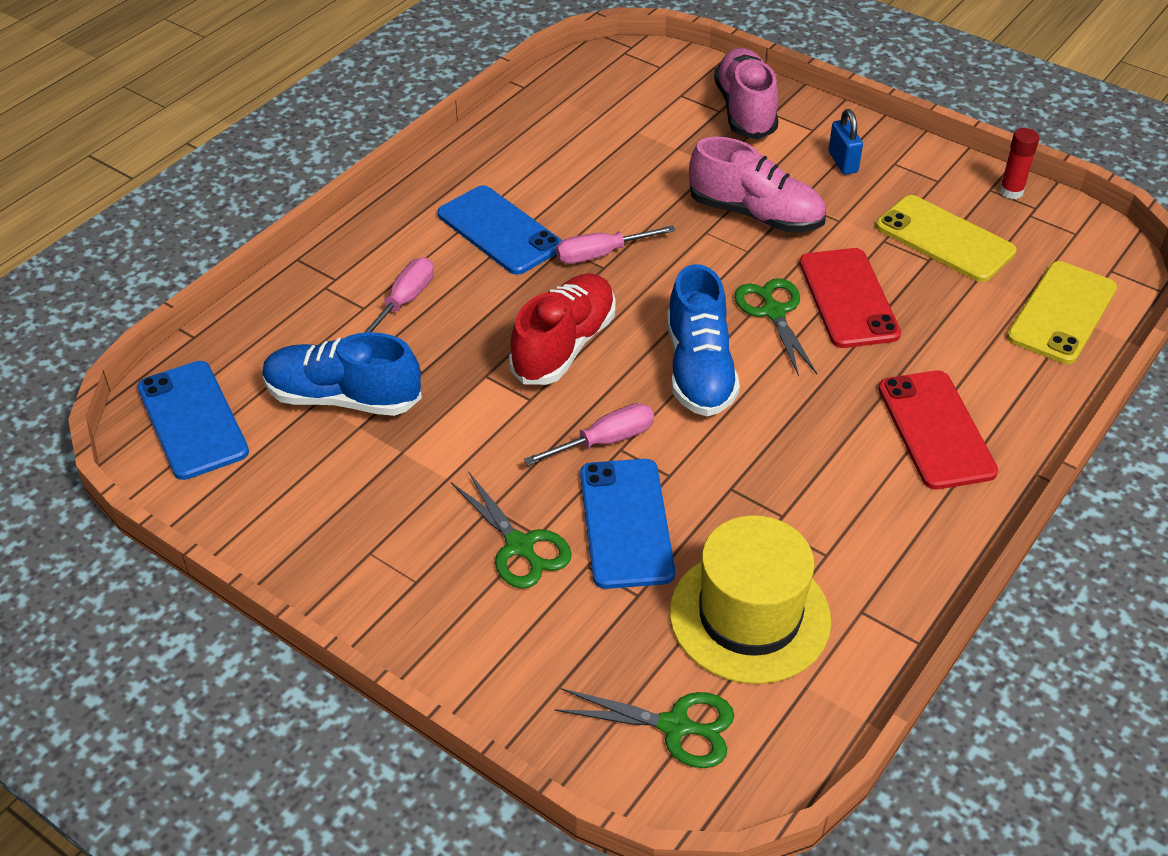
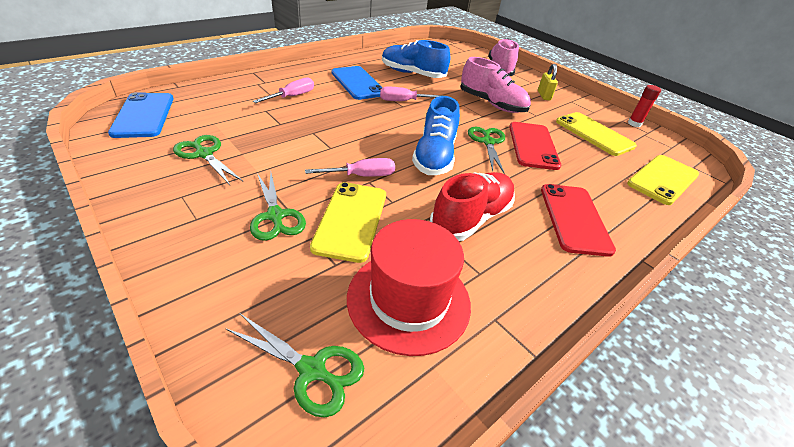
camera: 10 degrees right, 5 degrees down
blue shoe [262,332,422,416] -> blue shoe moved to [382,40,450,78]
red shoe [509,273,616,385] -> red shoe moved to [430,172,515,241]
blue phone [580,459,675,589] -> yellow phone [310,182,386,263]
yellow hat [670,515,831,684] -> red hat [347,219,471,356]
blue padlock [828,109,863,175] -> yellow padlock [538,64,558,100]
none -> green scissors [173,135,243,185]

